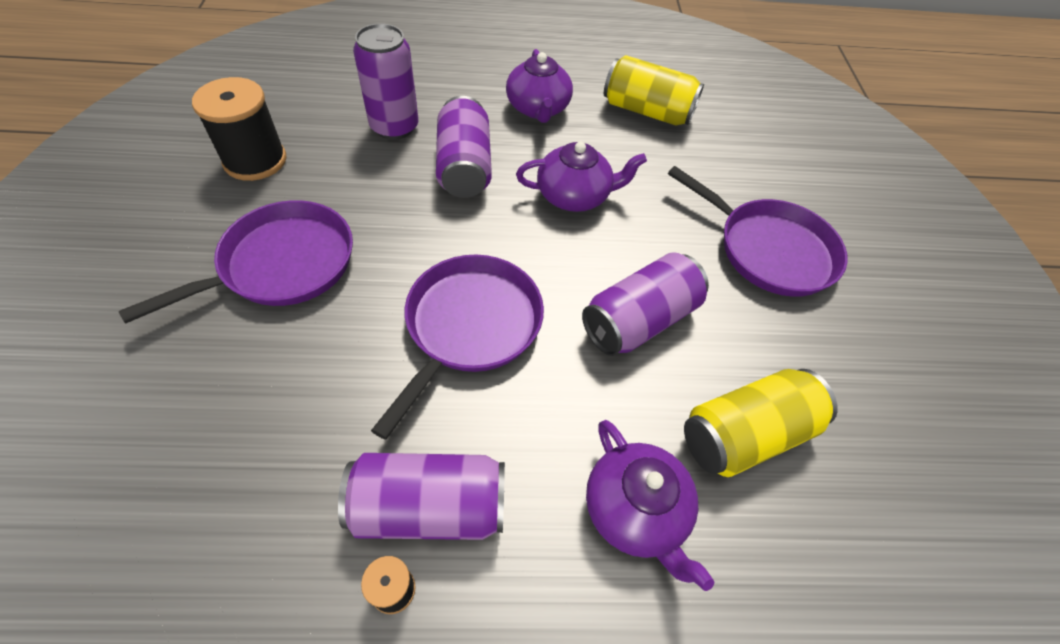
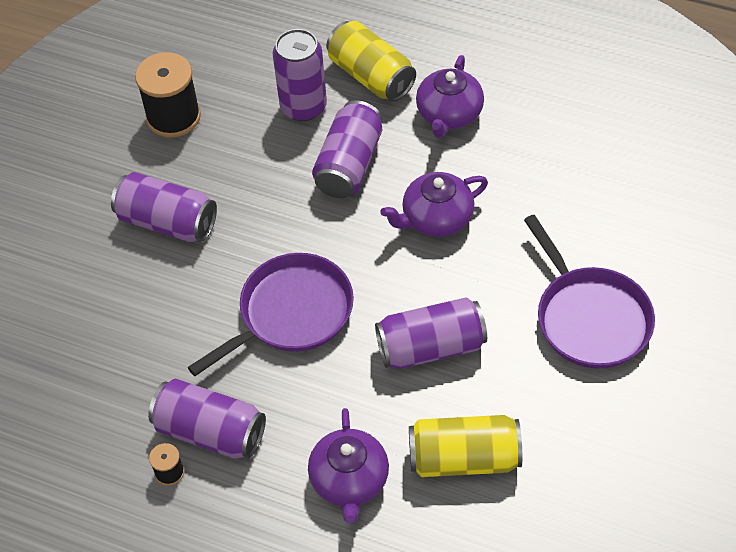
camera: 30 degrees right, 0 degrees up
purple pan [119,200,353,324] -> purple can [111,172,217,242]
purple teapot [516,141,647,212] -> purple teapot turned 135 degrees clockwise [380,172,488,237]
yellow can [604,55,704,125] -> yellow can moved to [326,21,416,102]

